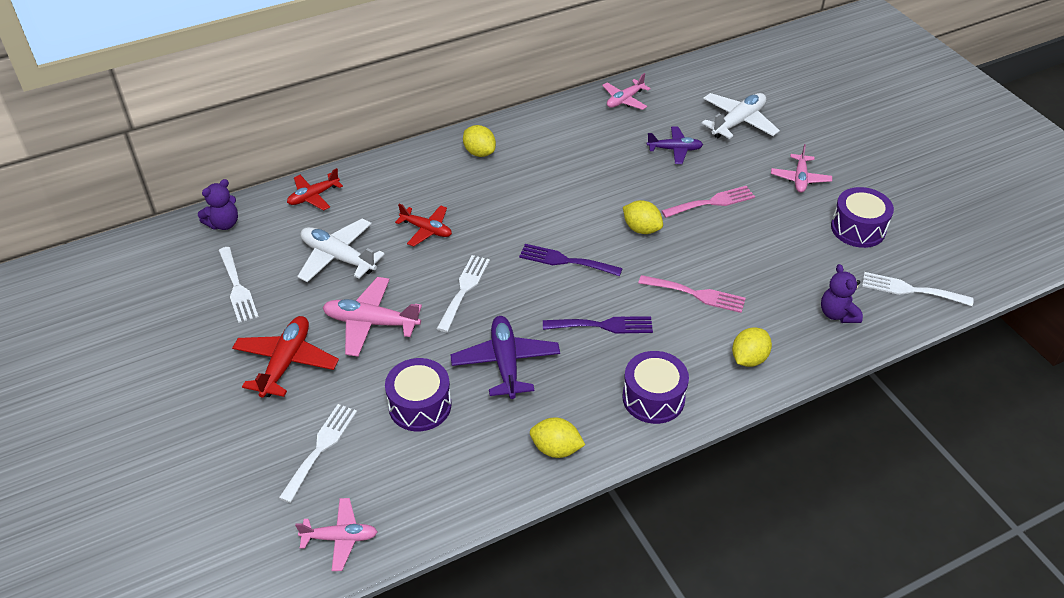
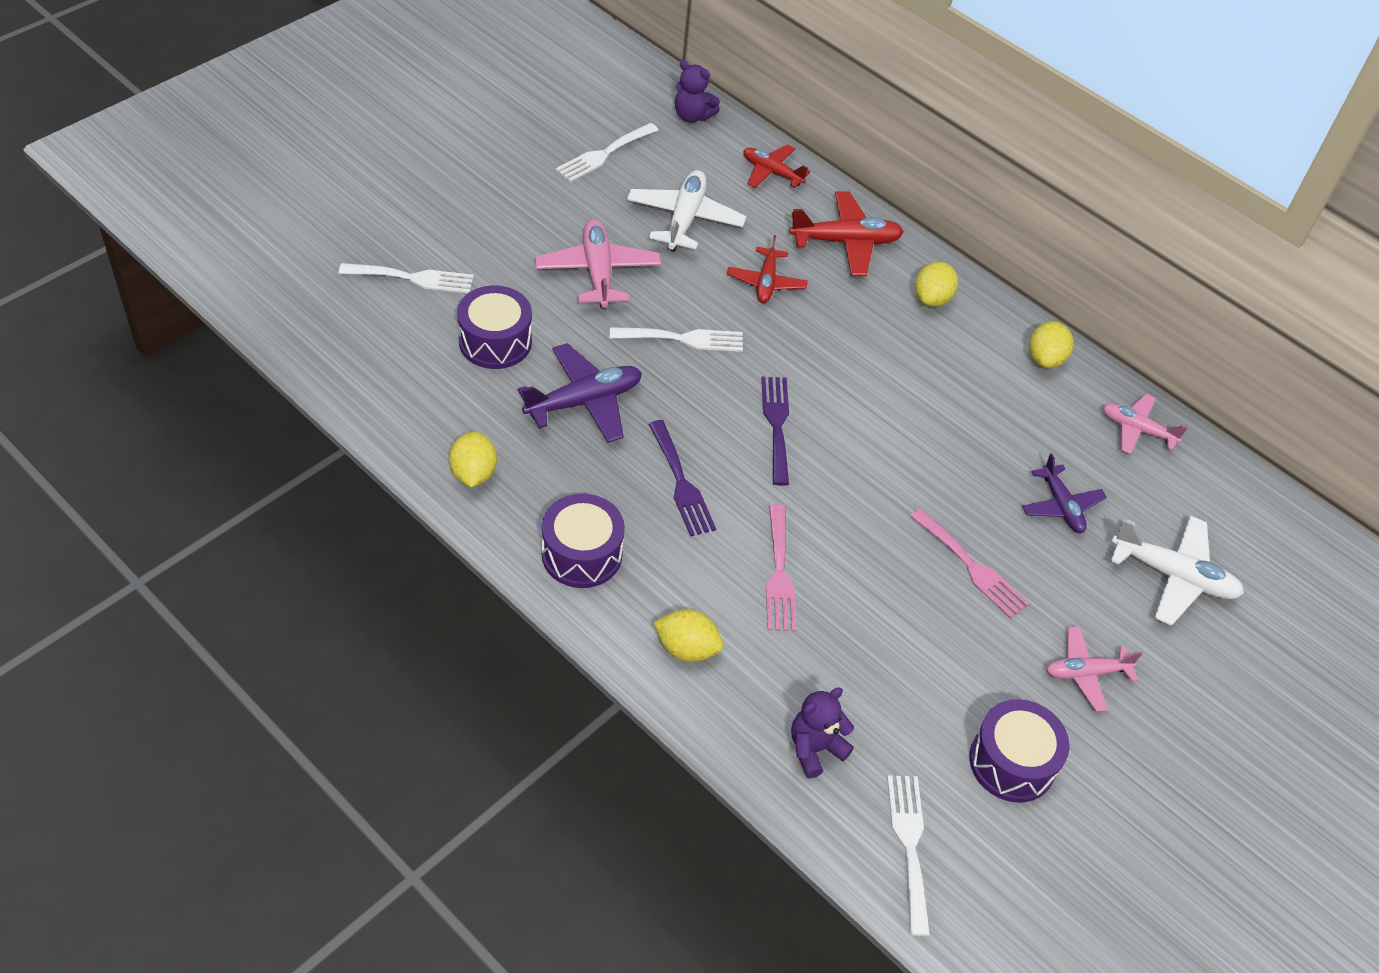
camera: 65 degrees right, 5 degrees up
red plane [232,316,339,398] -> red plane moved to [789,191,904,276]
pink plane [295,498,377,571] -> none
yellow lemon [623,200,663,234] -> yellow lemon moved to [1029,321,1073,368]

